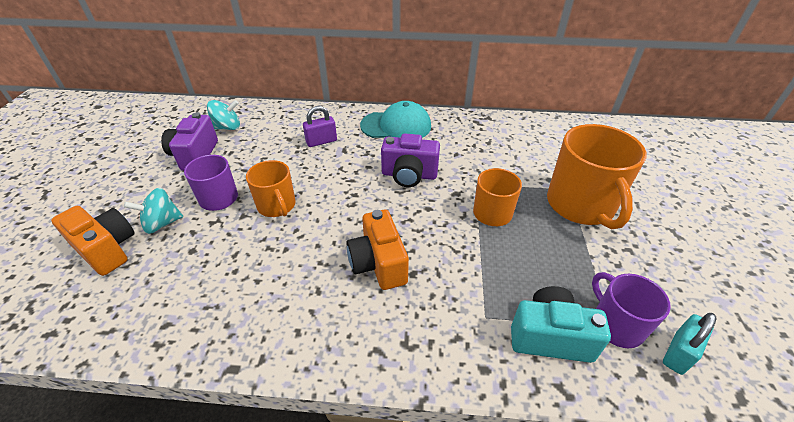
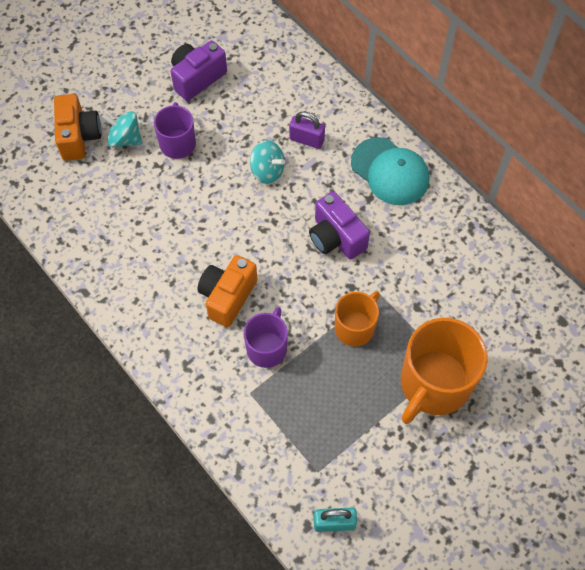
camera: 45 degrees right, 20 degrees up
turquoise spinning top [207,100,240,130] -> turquoise spinning top moved to [250,140,285,184]
orange mug [246,160,295,217] -> none
turquoise camera [511,286,611,363] -> none
purple mug [592,272,671,348] -> purple mug moved to [244,307,288,368]

